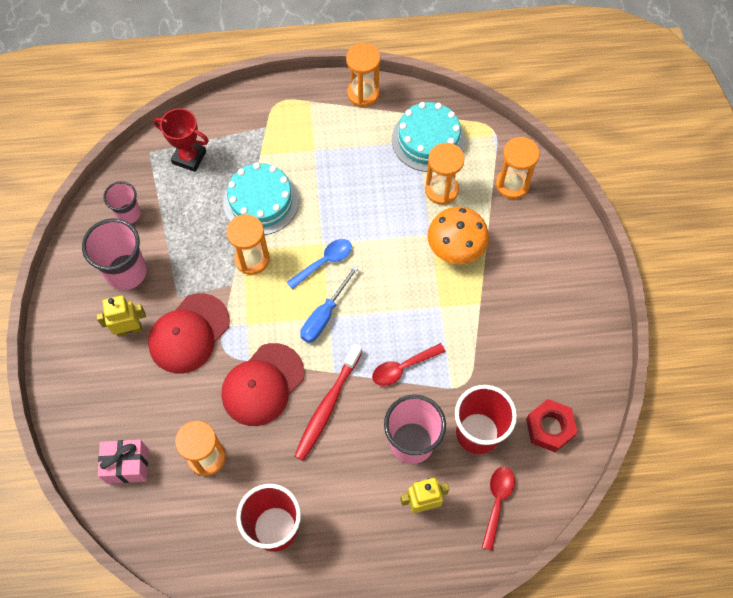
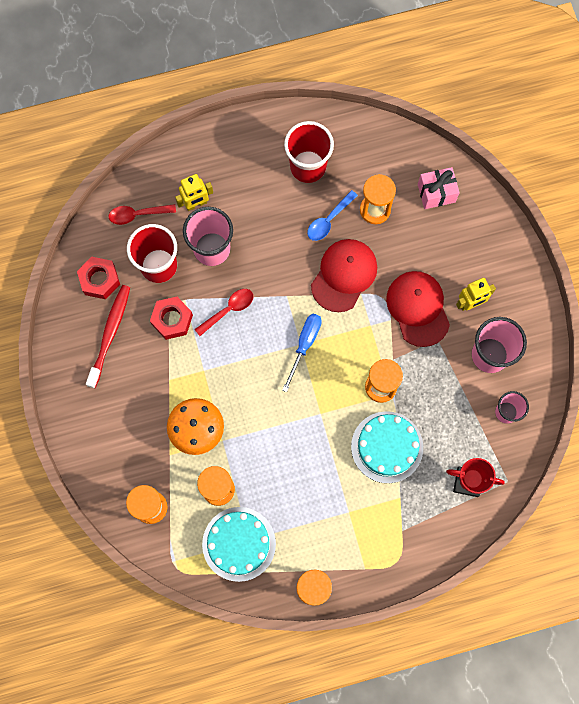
camera: 170 degrees right, 10 degrees up
red cap [148,293,230,373] -> red cap turned 45 degrees counterclockwise [386,271,450,347]
blue spoon [287,239,352,289] -> blue spoon moved to [307,190,358,241]
red toothbrush [294,344,362,461] -> red toothbrush moved to [86,285,130,388]
red spoon [482,467,515,551] -> red spoon turned 75 degrees clockwise [109,204,176,225]
none -> red nut [150,297,193,340]

